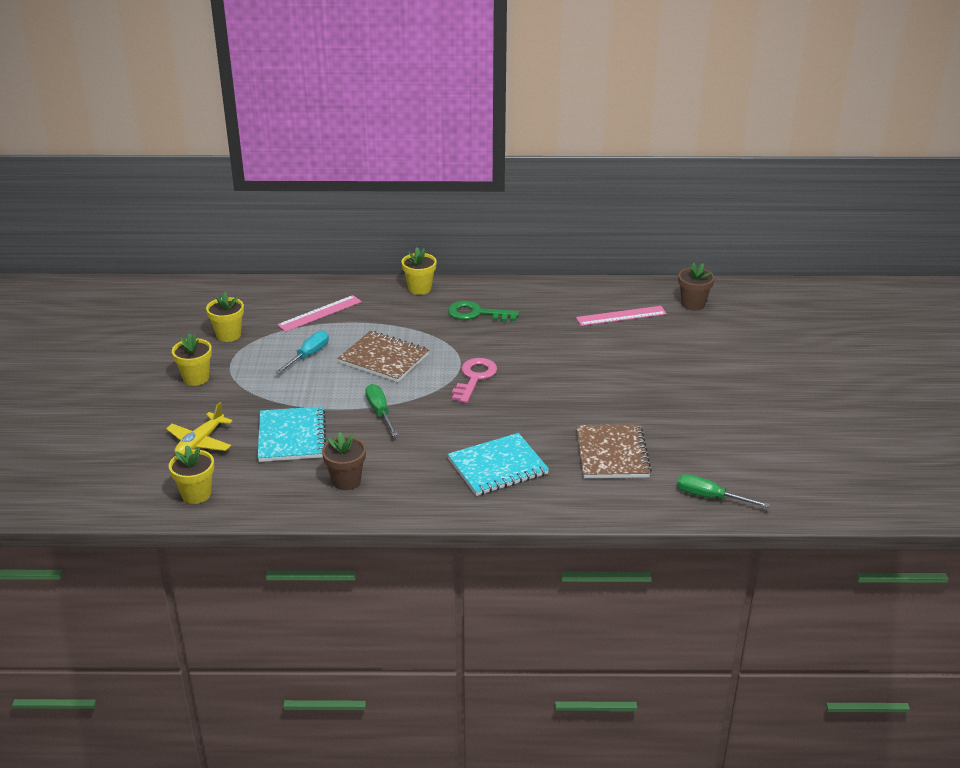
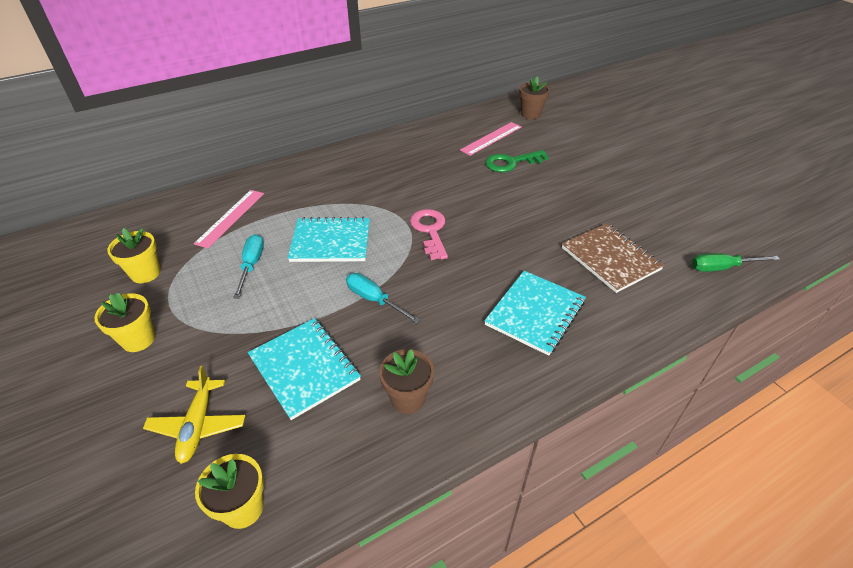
camera: 30 degrees left, 10 degrees up
brown notebook [337,331,429,382] -> turquoise notebook [288,217,370,262]
green screwdriver [365,384,398,436] -> turquoise screwdriver [346,273,421,323]
yellow flower pot [402,247,437,295] -> none
green key [448,301,519,322] -> green key moved to [485,150,549,172]

